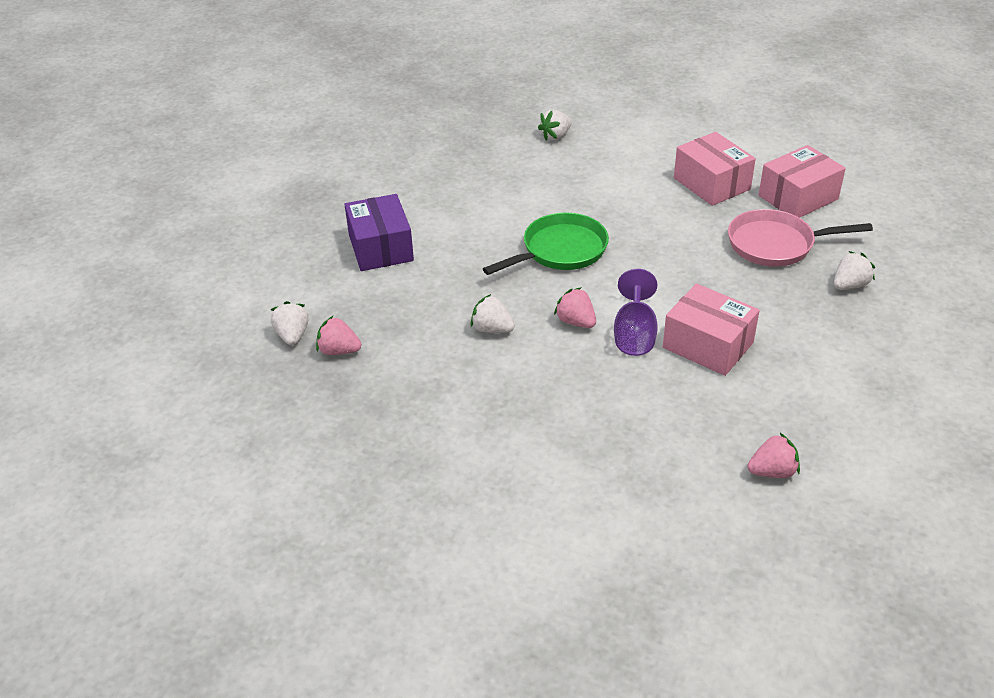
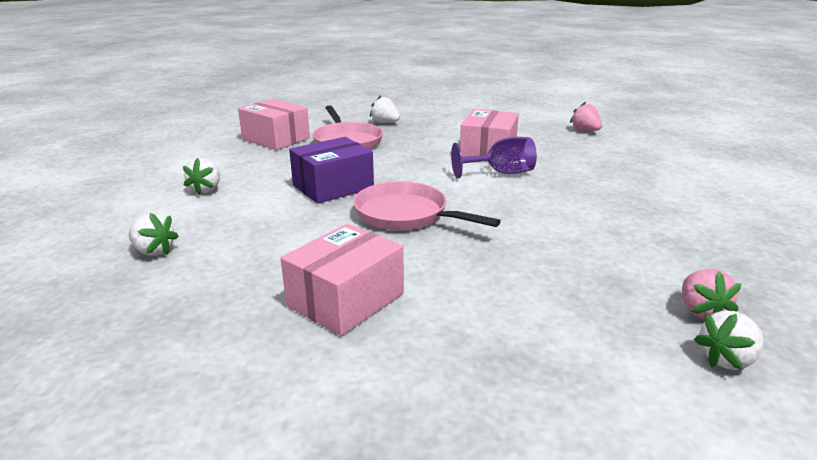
camera: 110 degrees left, 15 degrees down
purple box [344,194,414,271] -> purple box moved to [289,137,374,204]
white strawberry [470,294,515,333] -> white strawberry moved to [183,158,220,195]
green pan [483,213,609,275] -> pink pan [353,181,501,230]
pink strawberry [554,287,596,328] -> none
pink box [674,132,756,206] -> pink box moved to [281,224,404,336]

